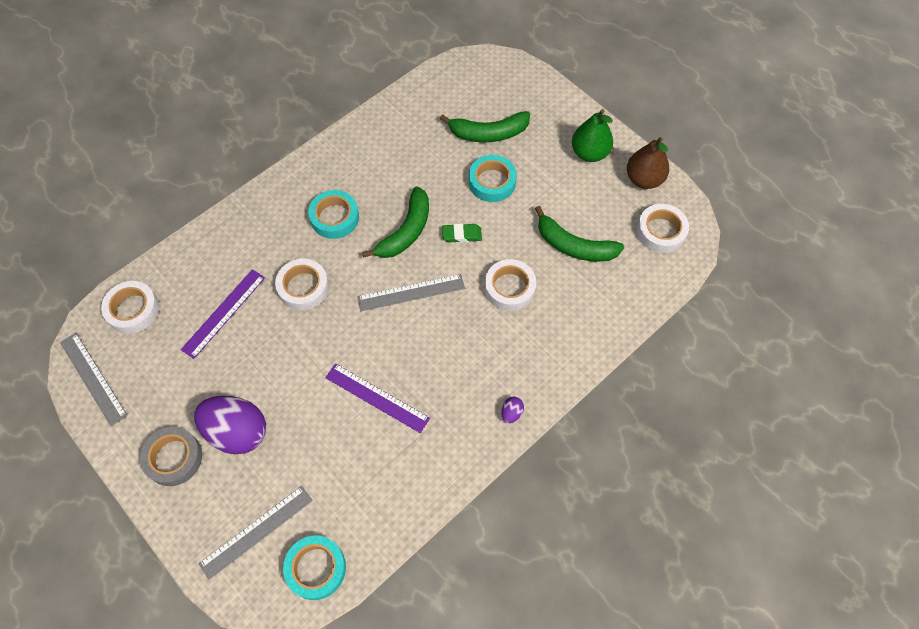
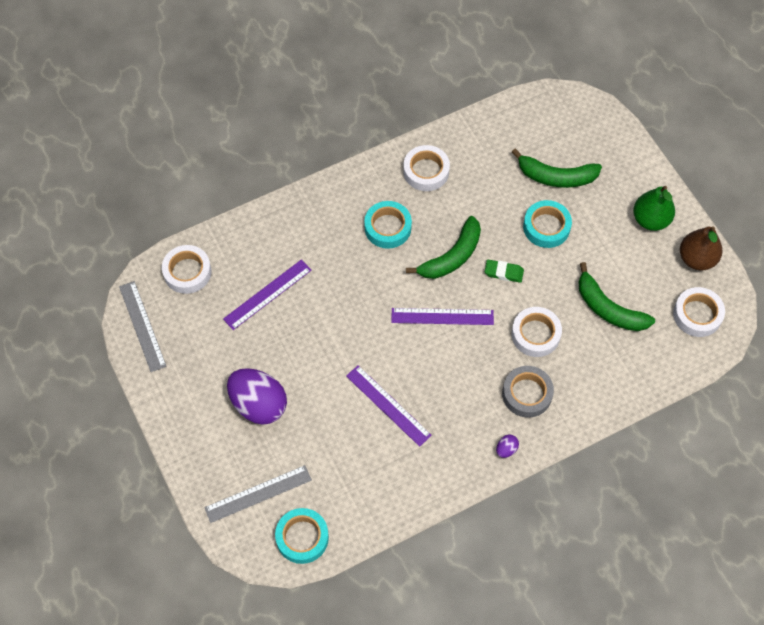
camera: 15 degrees right, 0 degrees up
grey tape [140,427,202,486] -> grey tape moved to [502,366,554,418]
white tape [275,259,329,310] -> white tape moved to [403,145,450,191]
grey ruler [357,274,465,311] -> purple ruler [391,308,494,325]

